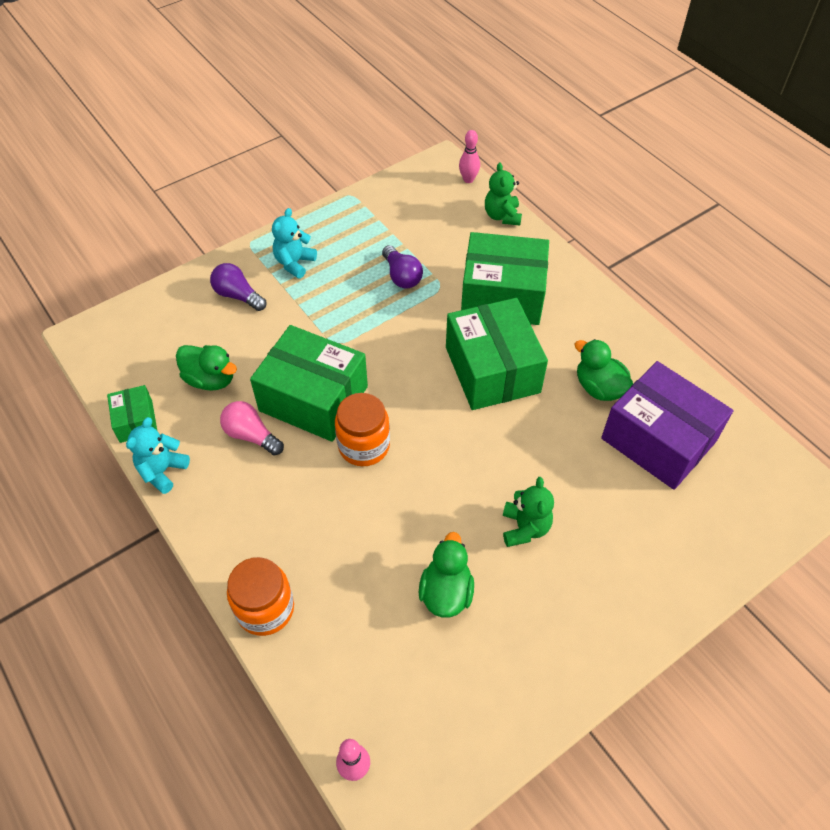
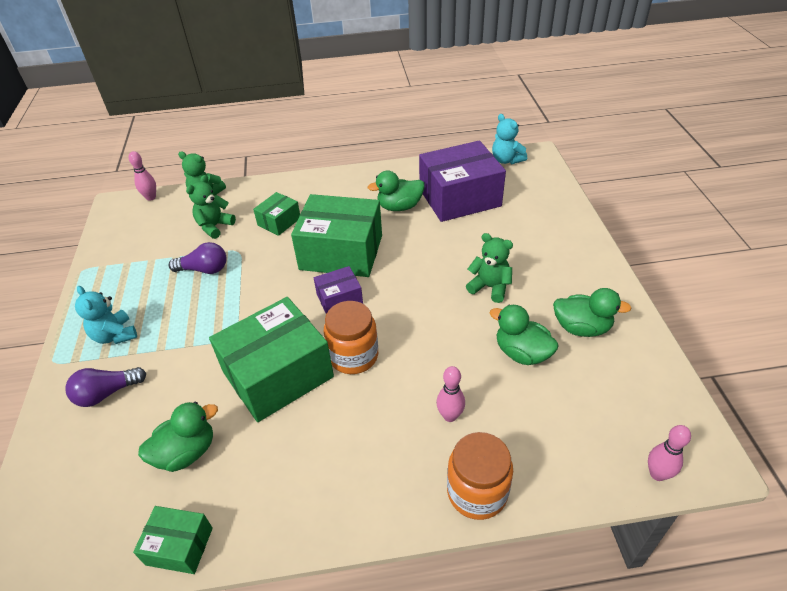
camera: 60 degrees left, 10 degrees down
turquoise teddy bear [126,417,190,494] -> turquoise teddy bear moved to [492,114,527,164]
pink light bulb [220,401,284,455] -> none
green box [461,232,549,325] -> green box [253,192,300,236], size x0.49
none -> green teddy bear [186,175,236,239]
none -> purple box [314,266,363,314]
none -> pink bowling pin [436,366,465,422]
none -> green duck [553,288,632,337]

